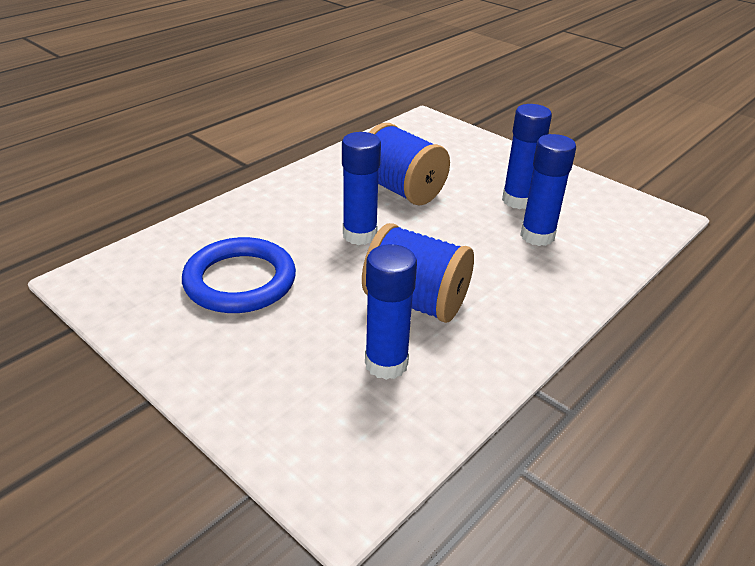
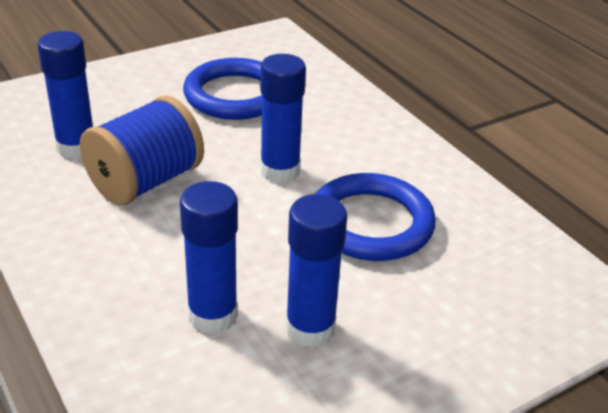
camera: 105 degrees right, 0 degrees up
blue spool [369,123,450,205] -> blue ring [316,173,436,261]

